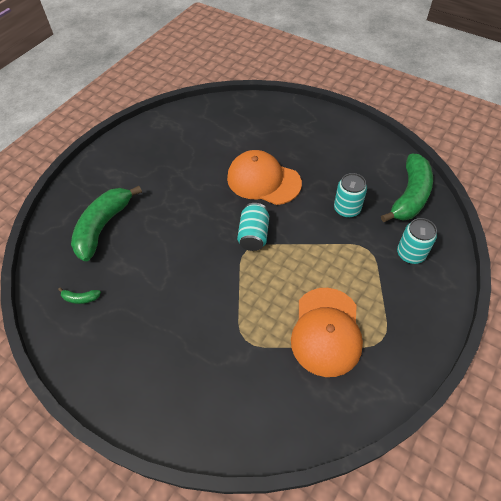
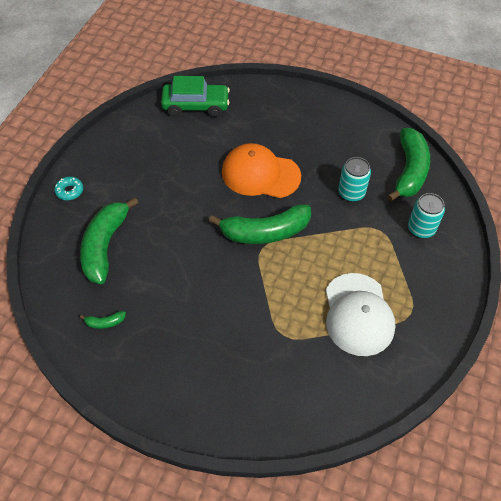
camera: 15 degrees left, 0 degrees up
turquoise can [237,203,269,251] -> green banana [209,204,311,244]
orange cap [291,288,363,377] -> white cap [326,273,395,356]
none -> turquoise donut [54,177,83,200]
none -> green car [161,76,230,117]

